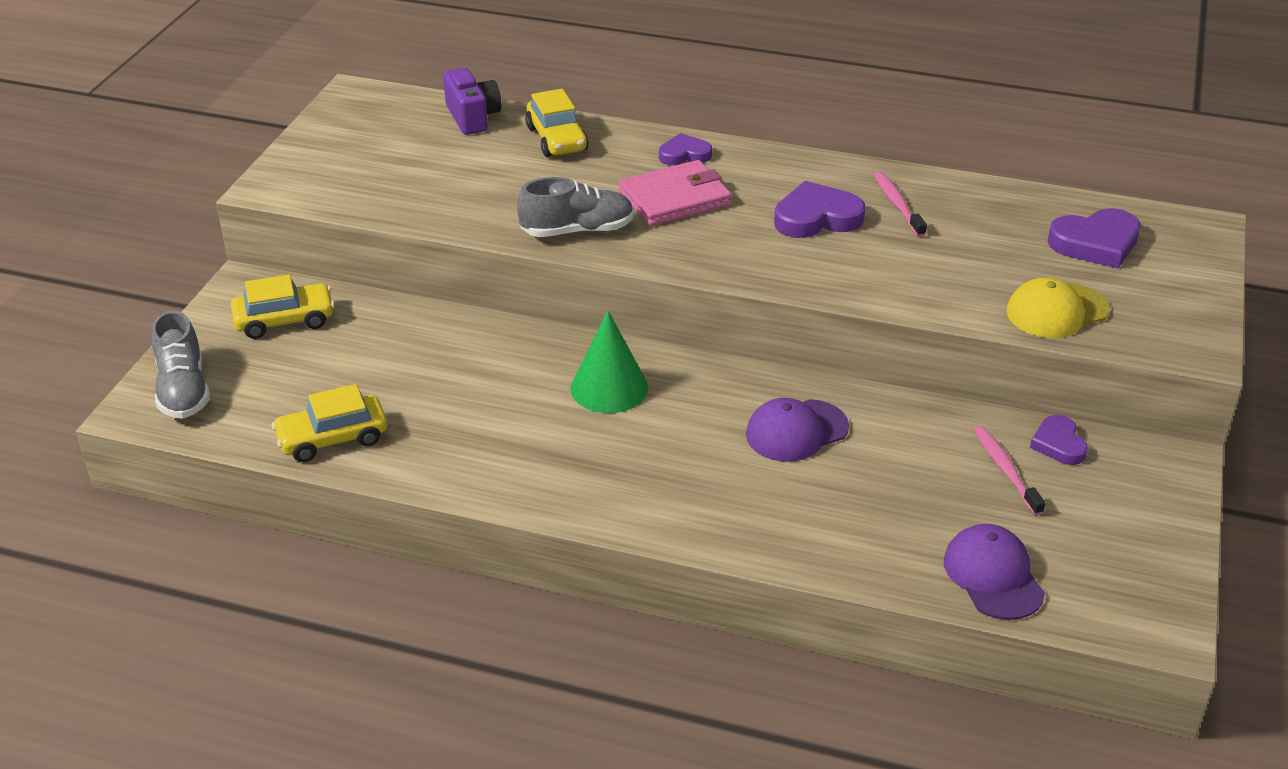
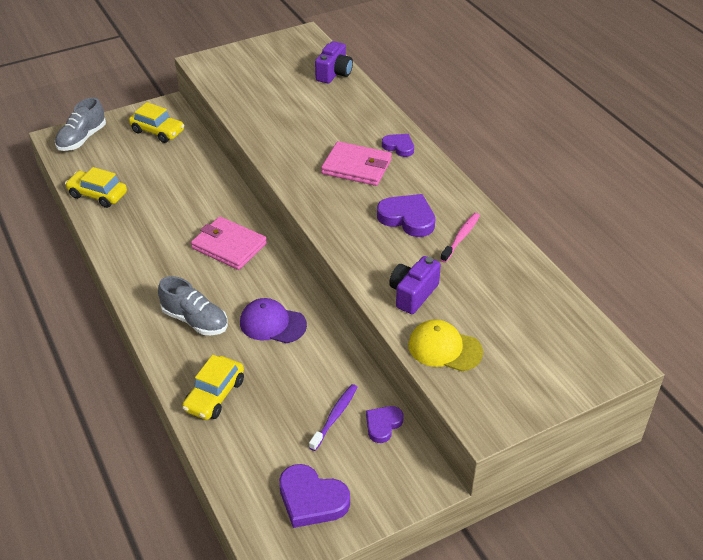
camera: 45 degrees right, 5 degrees up
grey shoe [517,177,634,237] -> grey shoe moved to [158,276,228,335]
yellow car [525,89,588,157] -> yellow car moved to [182,355,244,420]
green cone [571,311,648,413] -> pink wallet [191,217,267,270]
purple cap [944,524,1045,620] -> none
pink toothbrush [974,426,1045,516] -> purple toothbrush [309,384,358,451]
purple heart [1048,208,1141,268] -> purple heart moved to [279,464,350,528]
none -> purple camera [389,256,441,314]

